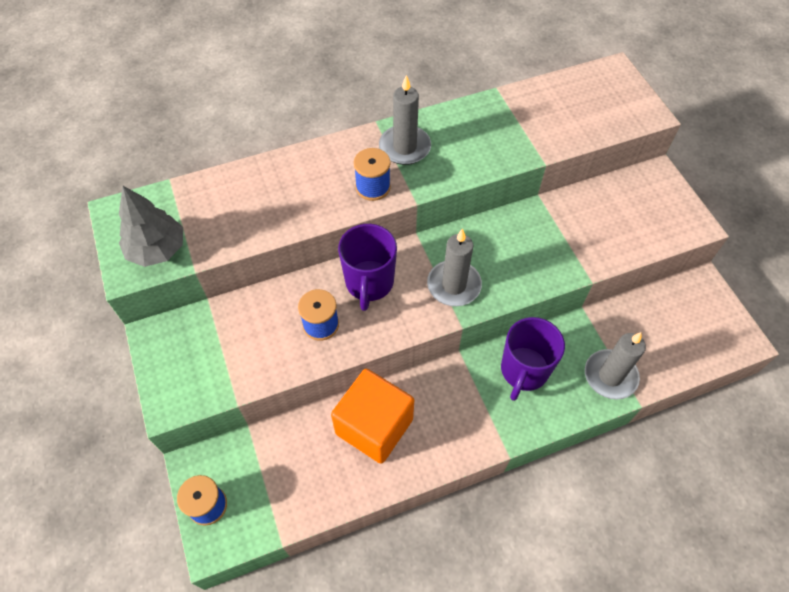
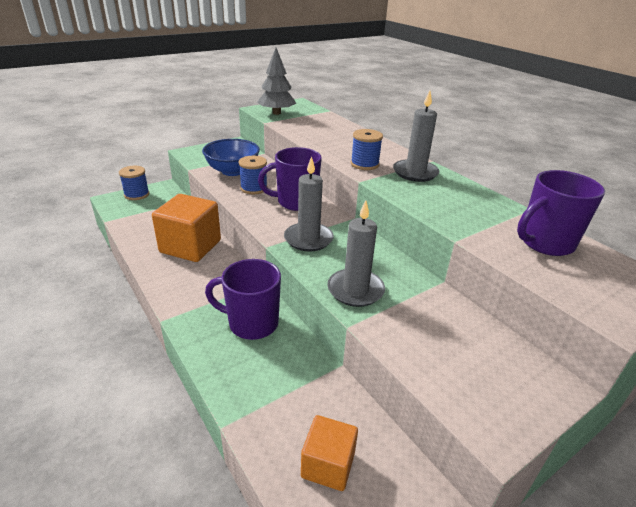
camera: 75 degrees right, 25 degrees down
grey candle [585,332,646,400] -> grey candle moved to [327,200,385,307]
none -> blue bowl [202,139,260,176]
none -> orange cube [301,415,358,491]
none -> purple mug [517,170,605,256]

